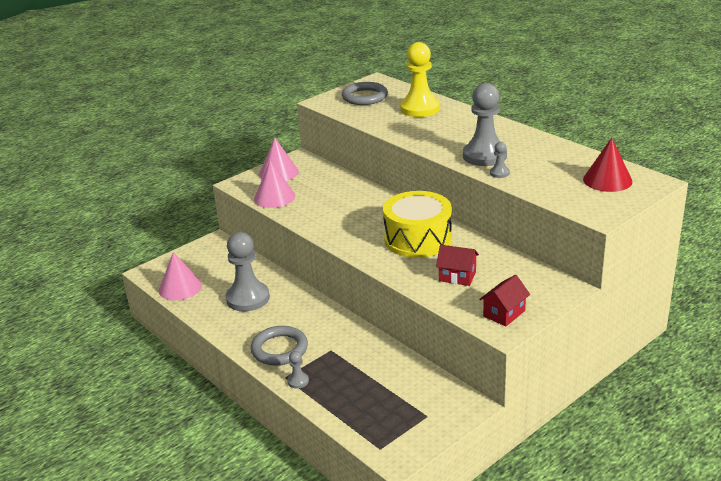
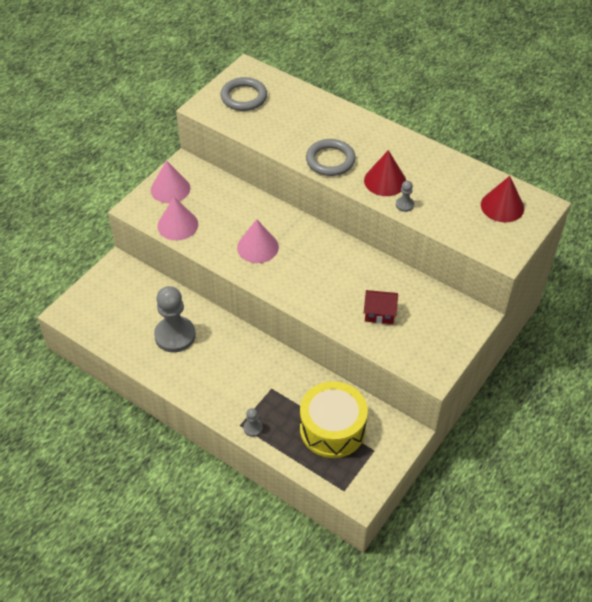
camera: 15 degrees left, 20 degrees up
pink cone [159,252,202,300] -> pink cone moved to [237,219,279,263]
grey ring [250,326,308,366] -> grey ring moved to [306,139,356,176]
yellow drum [383,191,452,258] -> yellow drum moved to [300,381,368,458]
yellow pawn [400,42,440,117] -> none
grey pawn [463,83,507,166] -> red cone [364,150,406,196]
red house [479,275,530,327] -> none

